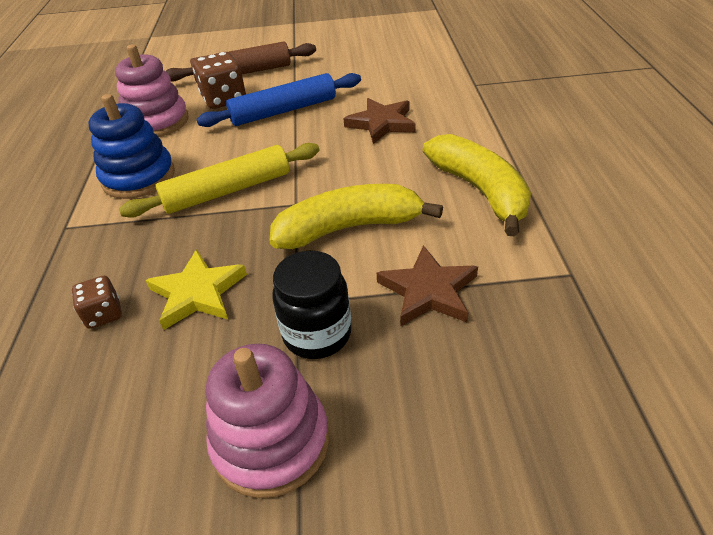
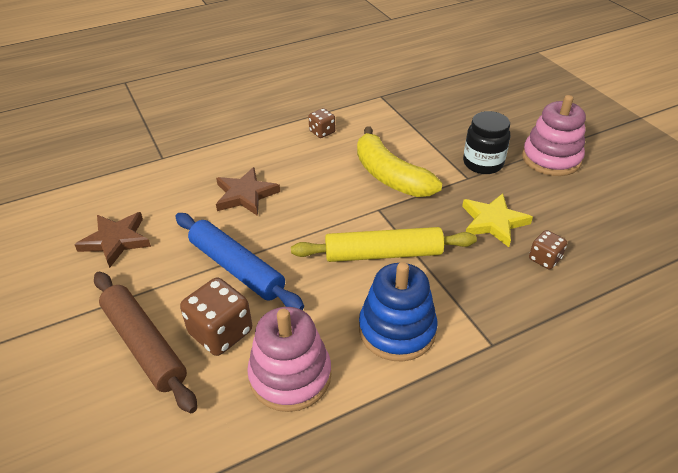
camera: 115 degrees left, 0 degrees up
yellow rolling pin [119,143,319,218] -> yellow rolling pin turned 45 degrees counterclockwise [291,227,477,262]
brown star [377,245,478,326] -> brown star moved to [74,212,151,268]
yellow banana [423,134,531,236] -> brown dice [308,108,335,138]

